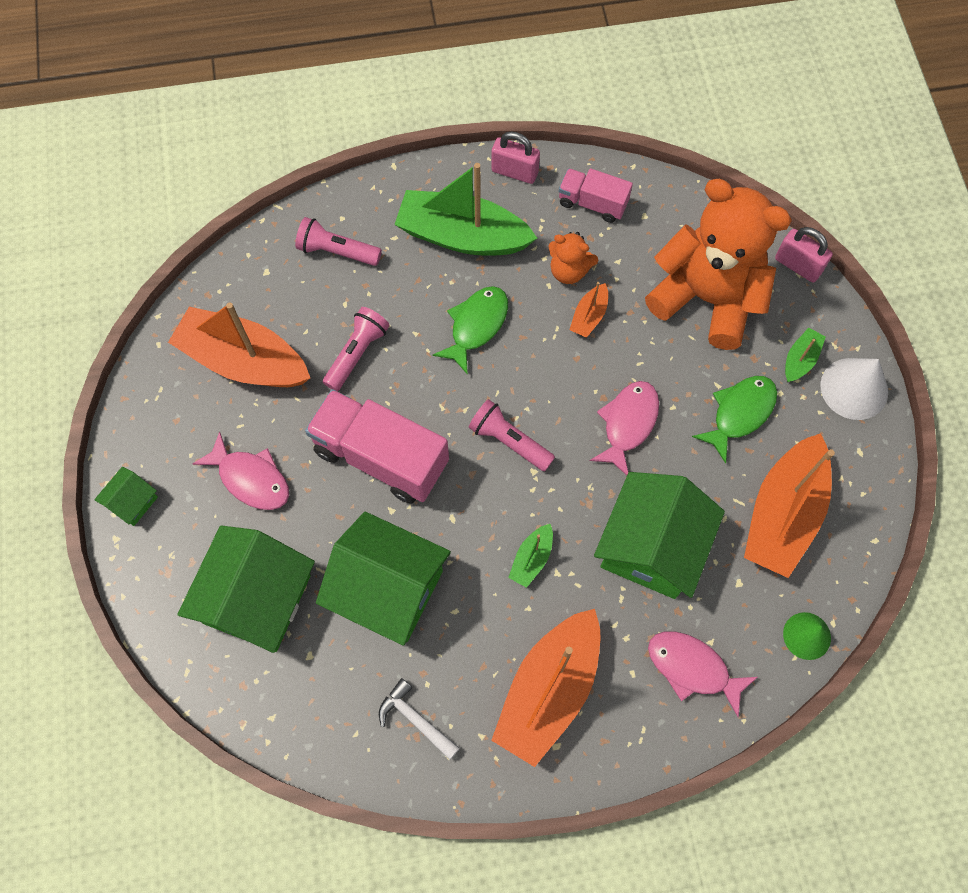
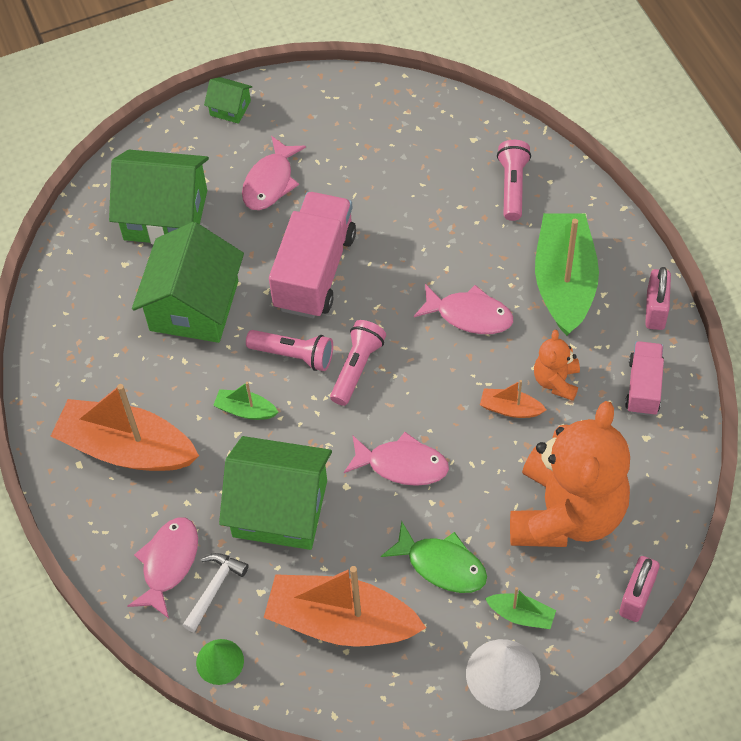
camera: 80 degrees right, 10 degrees down
orange boat [168,302,310,387] -> none
pink flashlight [323,307,390,391] -> pink flashlight moved to [246,330,333,371]
white hammer [379,678,460,760] -> white hammer moved to [183,553,249,632]
green fish [432,286,508,375] -> pink fish [414,284,513,334]

